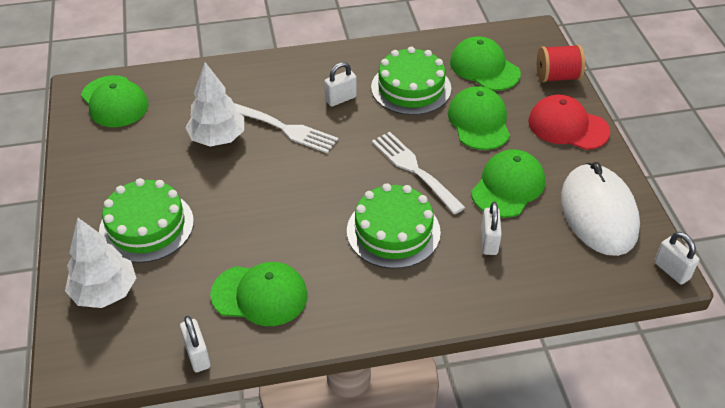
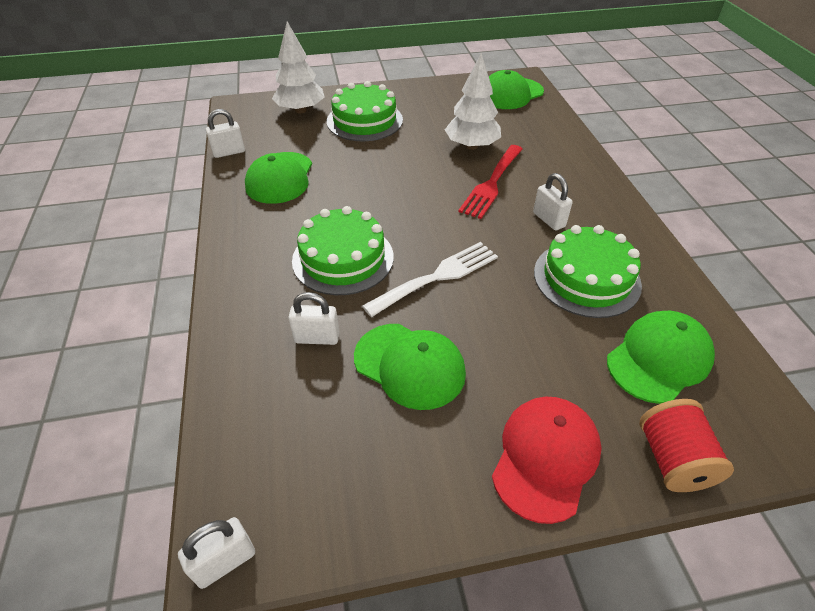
camera: 90 degrees right, 0 degrees up
white fork [234,103,338,154] -> red fork [458,145,523,219]
green cap [448,86,510,150] -> none
white mouse [561,162,640,256] -> none

